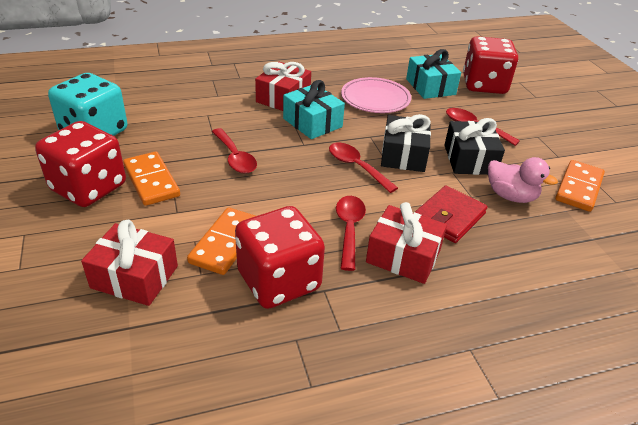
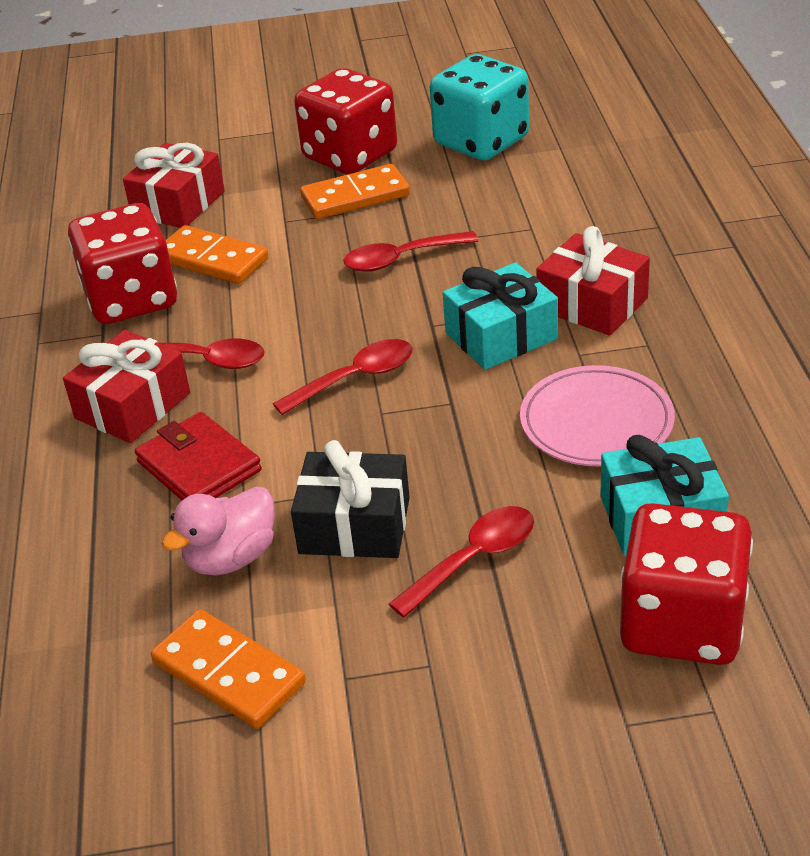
camera: 105 degrees right, 0 degrees up
black gift [381,114,431,172] -> none

